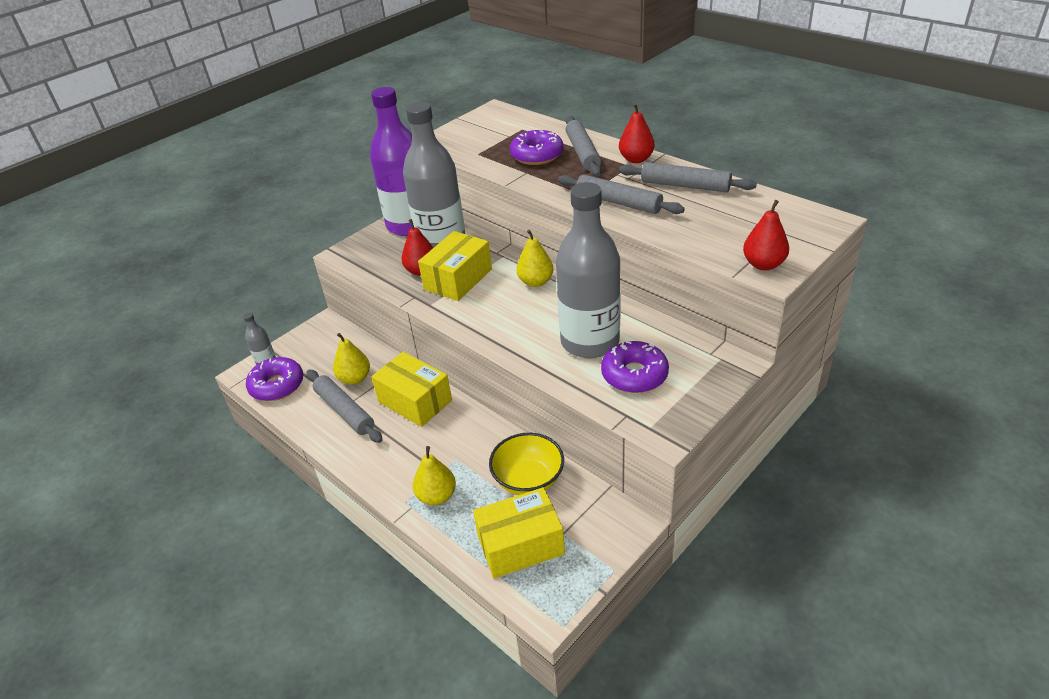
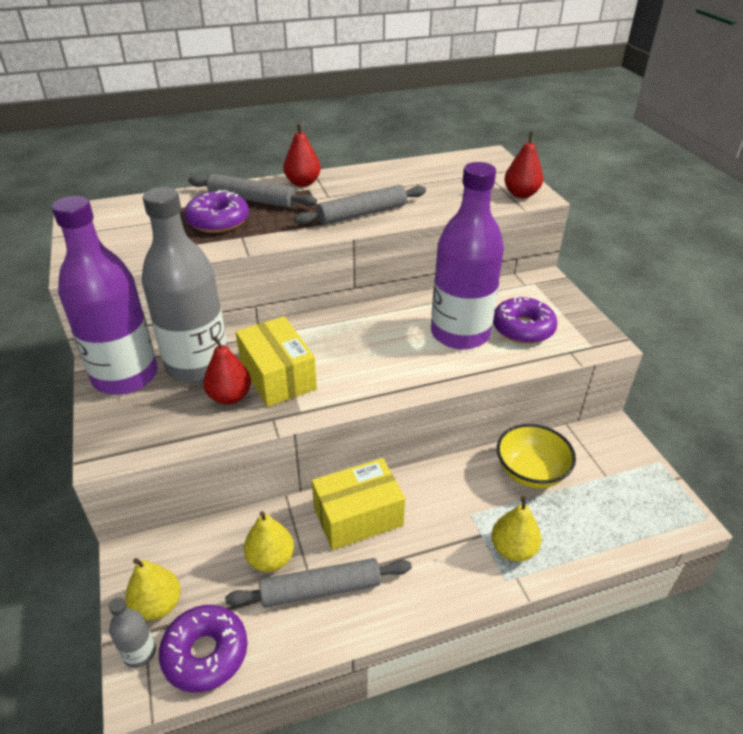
camera: 65 degrees left, 0 degrees up
yellow box [473,487,565,579] -> none
yellow pear [516,230,553,287] -> yellow pear moved to [125,558,181,621]
grey bottle [556,182,621,358] -> purple bottle [431,162,504,350]
grey rolling pin [619,162,757,192] -> none

